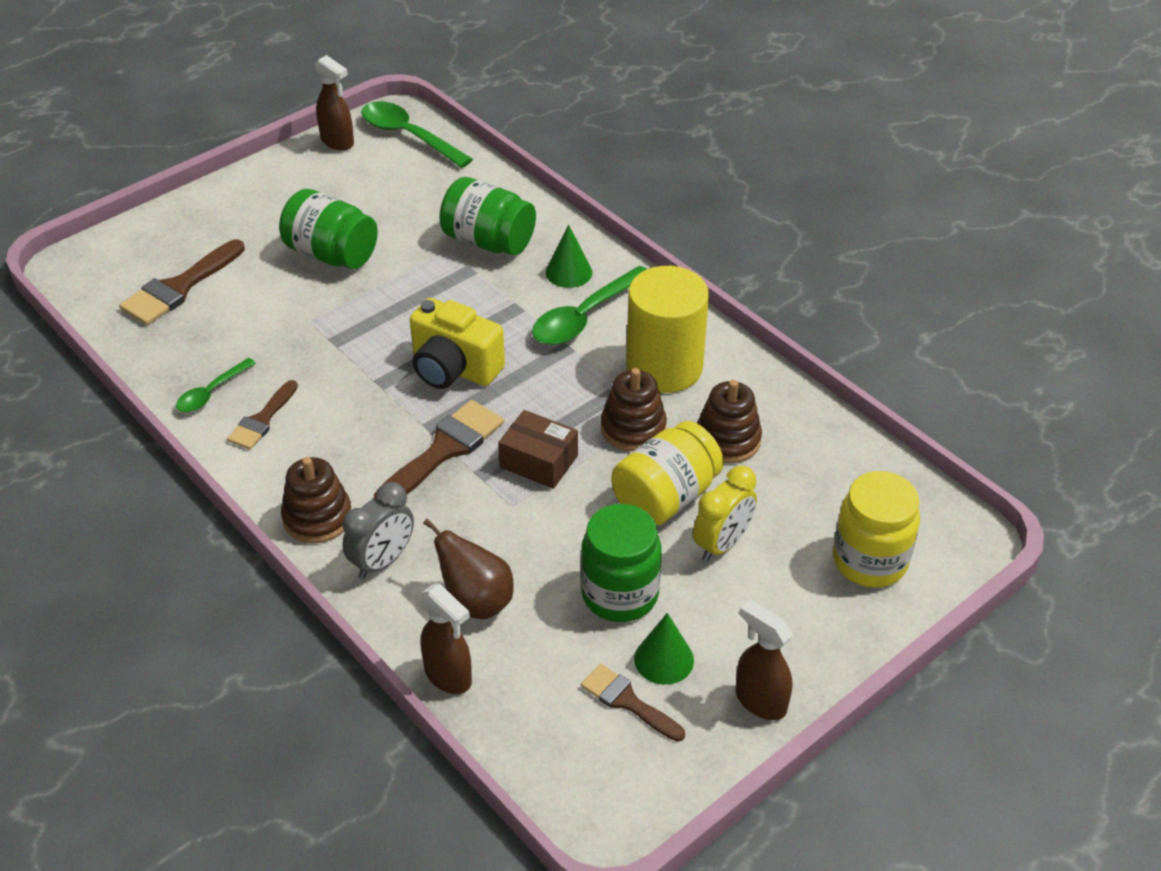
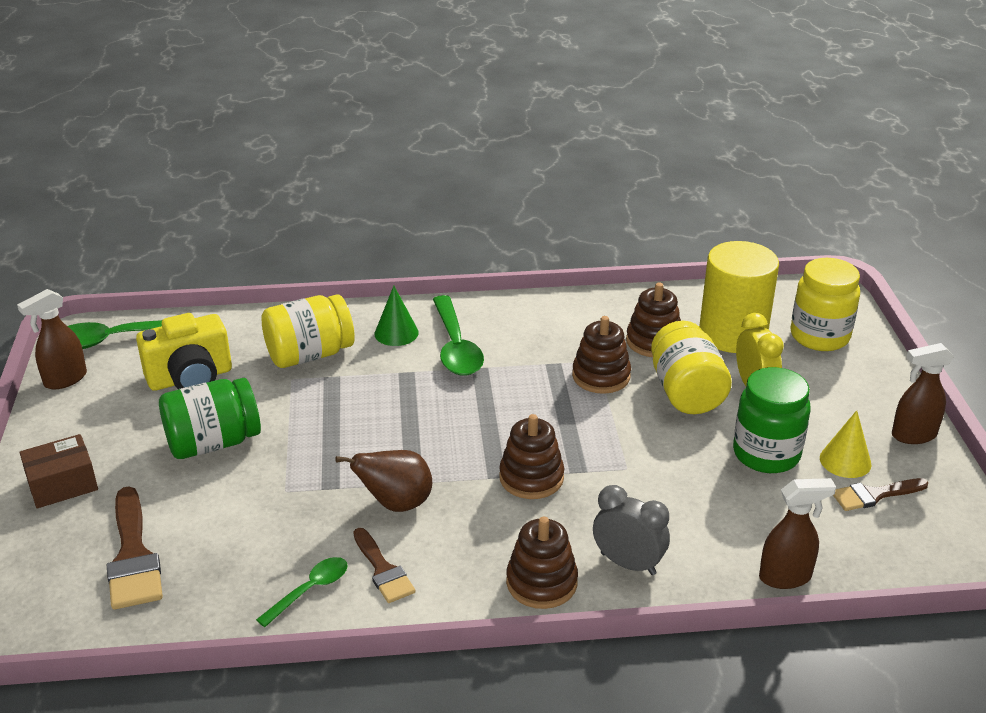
camera: 55 degrees left, 10 degrees down
green spoon [176,358,256,412] -> green spoon turned 120 degrees counterclockwise [256,557,348,627]
brown spray bottle [314,55,354,151] -> brown spray bottle turned 150 degrees clockwise [17,289,87,390]
grey clock [342,482,414,579] -> grey clock turned 45 degrees counterclockwise [593,485,670,575]
brown brush [374,400,504,498] -> brown stacking toy [499,414,564,499]
yellow camera [410,298,505,389] -> yellow camera moved to [136,313,232,391]
brown pear [423,519,514,619] -> brown pear moved to [336,450,432,512]
green jar [439,177,536,256] -> yellow jar [261,295,355,368]
brown box [498,410,578,489] -> brown box moved to [19,434,98,508]
yellow cylinder [626,266,709,393] -> yellow cylinder moved to [699,241,779,353]
green cone [634,613,694,685] -> yellow cone [820,410,872,478]

